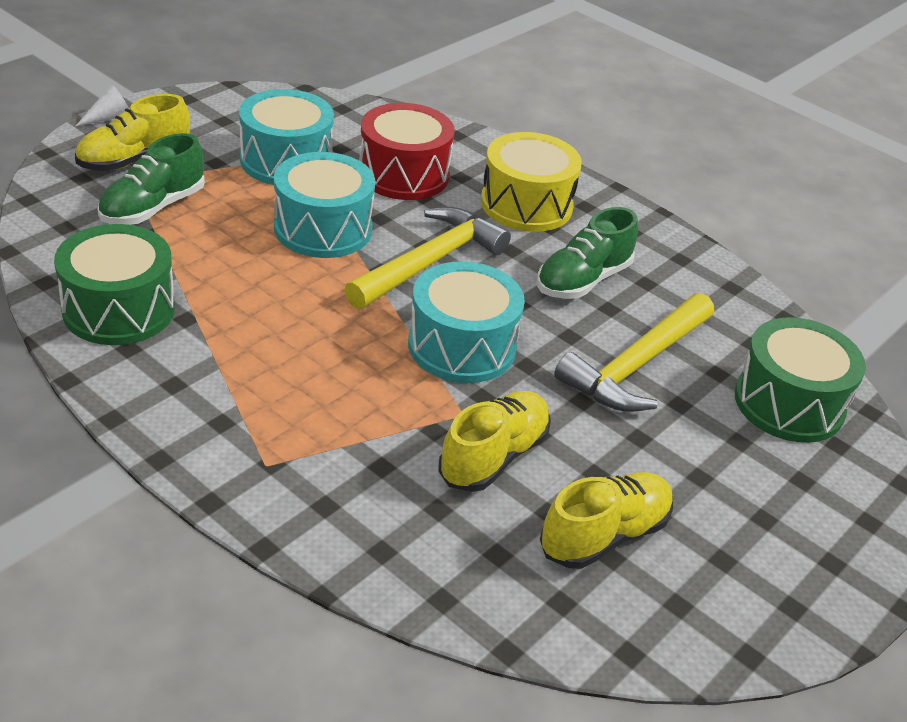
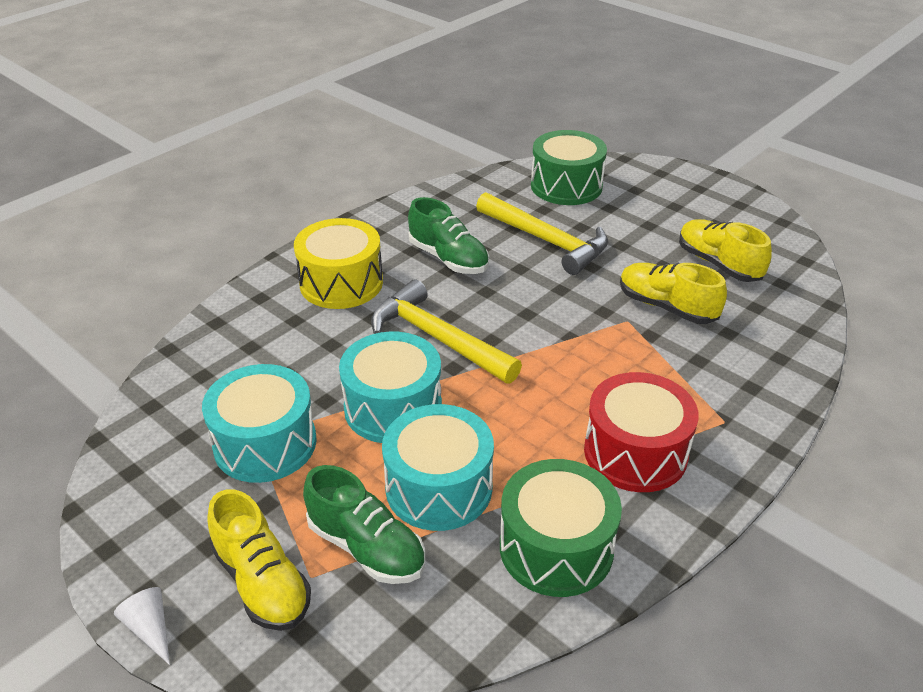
camera: 85 degrees left, 0 degrees up
red drum [359,103,454,200] -> red drum moved to [584,372,699,492]
turquoise drum [408,261,525,383] -> turquoise drum moved to [382,404,494,531]

